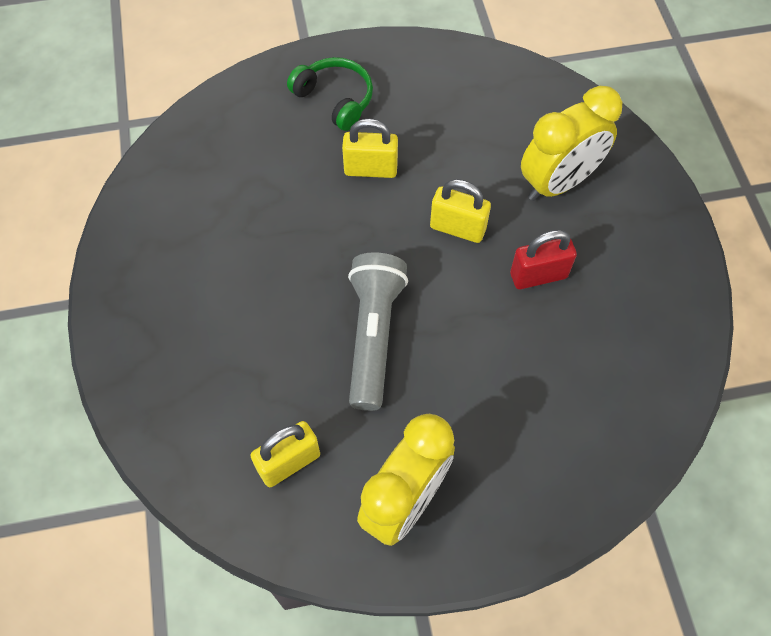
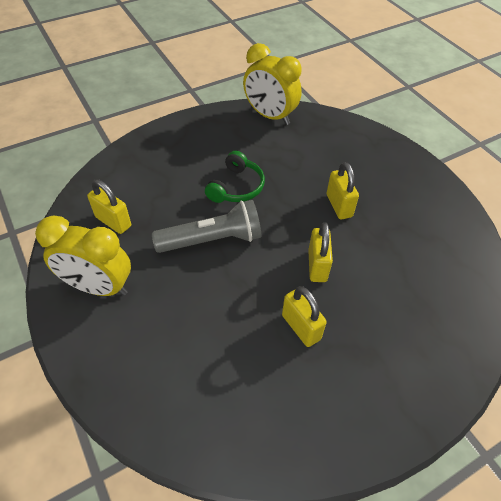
camera: 70 degrees right, 10 degrees down
green headphones [287,57,373,131] -> green headphones moved to [205,151,265,203]
red padlock [510,230,577,289] -> yellow padlock [282,286,327,347]
yellow clock [521,86,622,201] -> yellow clock moved to [243,43,302,125]

